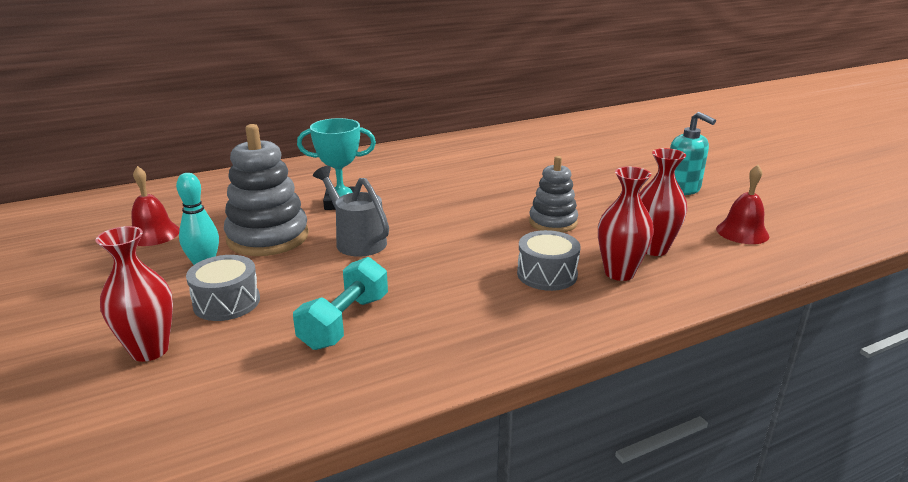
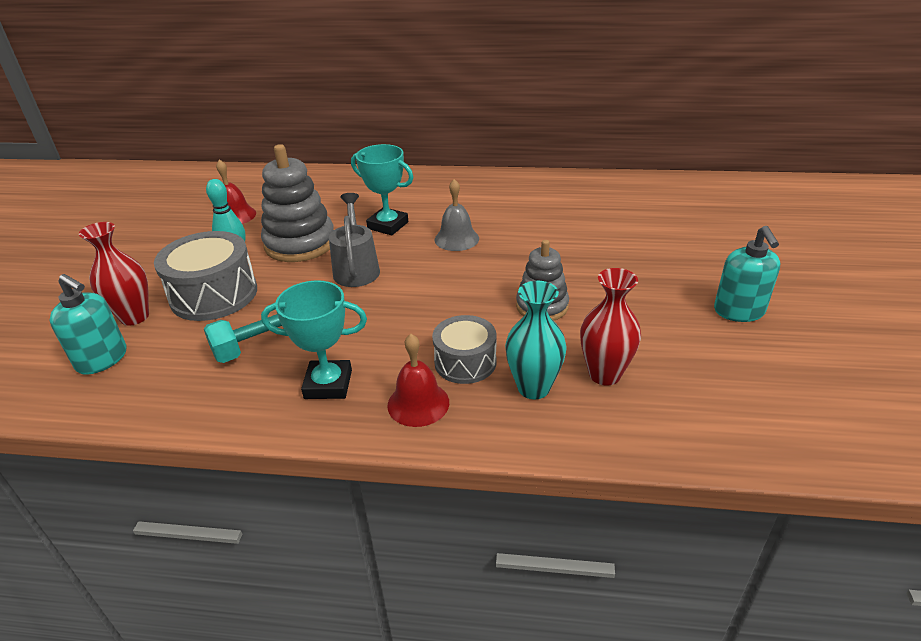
camera: 35 degrees right, 10 degrees up
grey drum [186,255,260,321] -> grey drum [154,231,257,321], size x1.59
red vase [598,166,654,281] -> turquoise vase [505,281,567,399]
red bell [716,165,769,244] -> red bell moved to [387,334,449,427]
none -> turquoise soap dispenser [49,274,126,375]
none -> turquoise trophy [261,280,367,399]
none -> grey bell [435,179,479,251]

